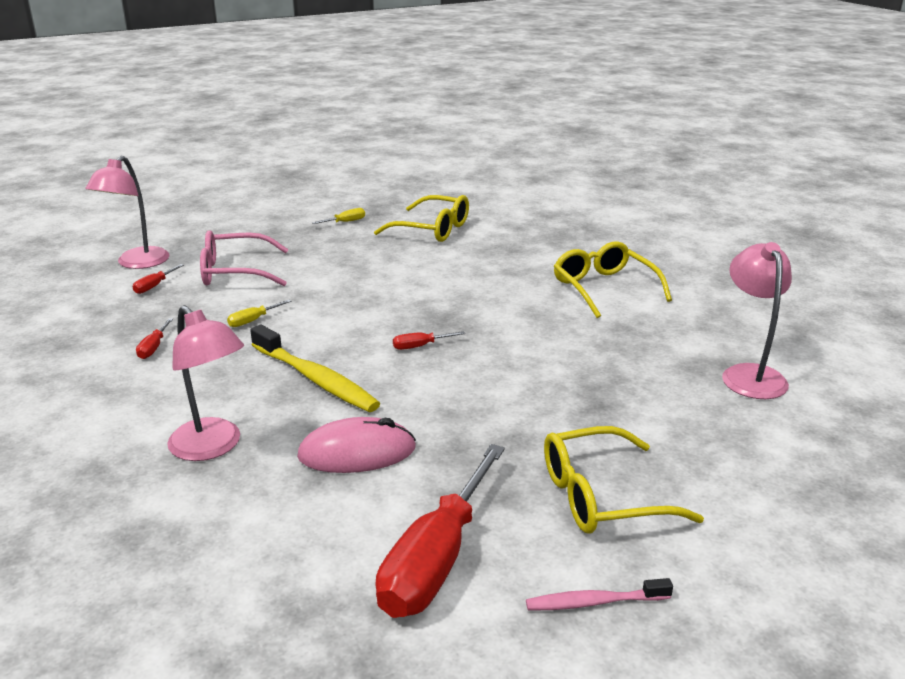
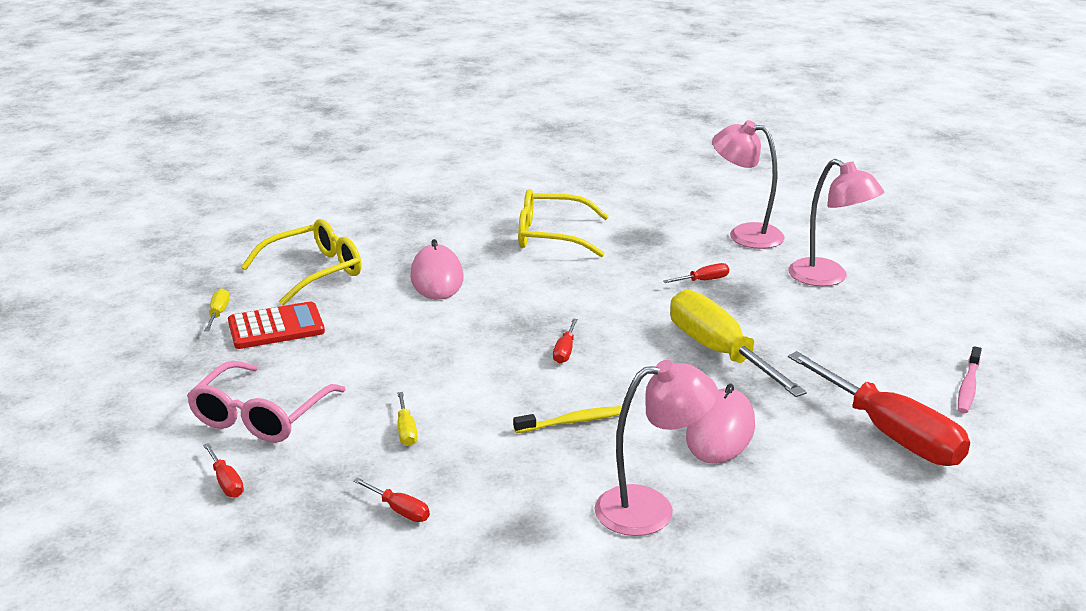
camera: 60 degrees left, 0 degrees up
pink lamp [85,156,170,269] -> pink lamp moved to [788,159,884,286]
yellow toothbrush [250,324,380,412] -> yellow toothbrush [513,406,622,433], size x0.56
yellow glasses [544,426,704,533] -> none
none -> red calculator [228,302,325,349]
none -> pink mouse [410,239,464,300]
none -> red screwdriver [663,263,729,283]
none -> yellow screwdriver [670,290,807,397]

